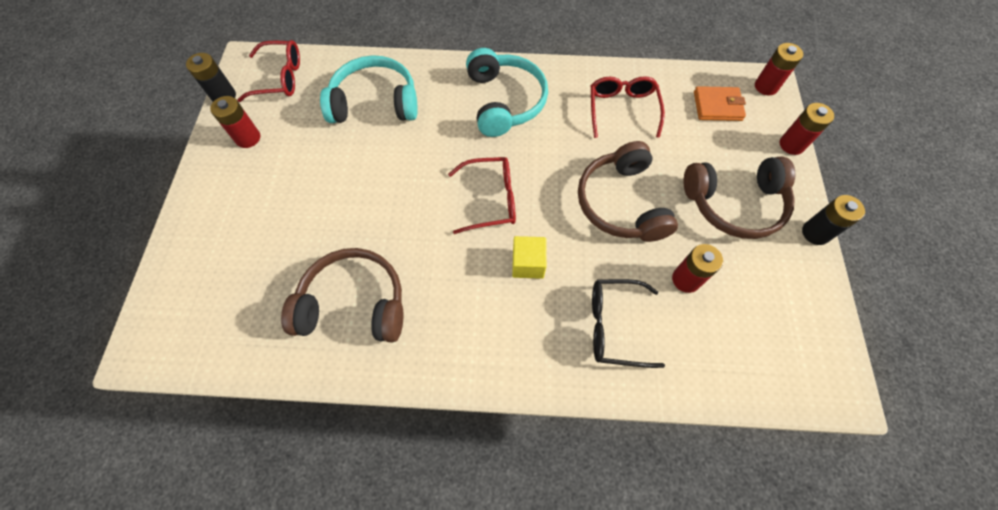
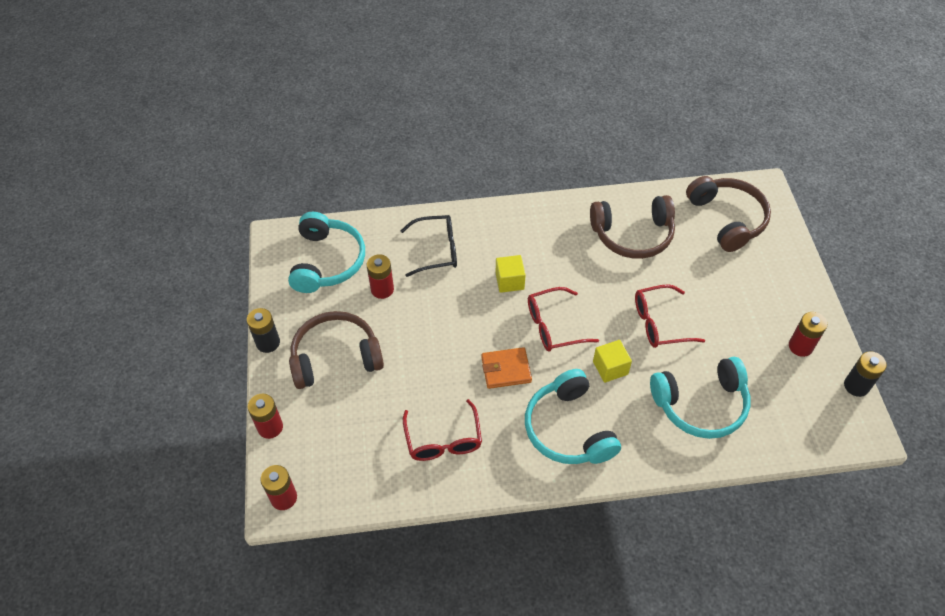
camera: 170 degrees right, 10 degrees down
red glasses [237,40,300,102] -> red glasses moved to [635,284,705,348]
brown headphones [578,141,678,242] -> brown headphones moved to [686,176,771,252]
orange wallet [694,86,746,121] -> orange wallet moved to [481,347,532,389]
none -> turquoise headphones [288,212,365,293]
none -> yellow cube [593,340,632,383]

